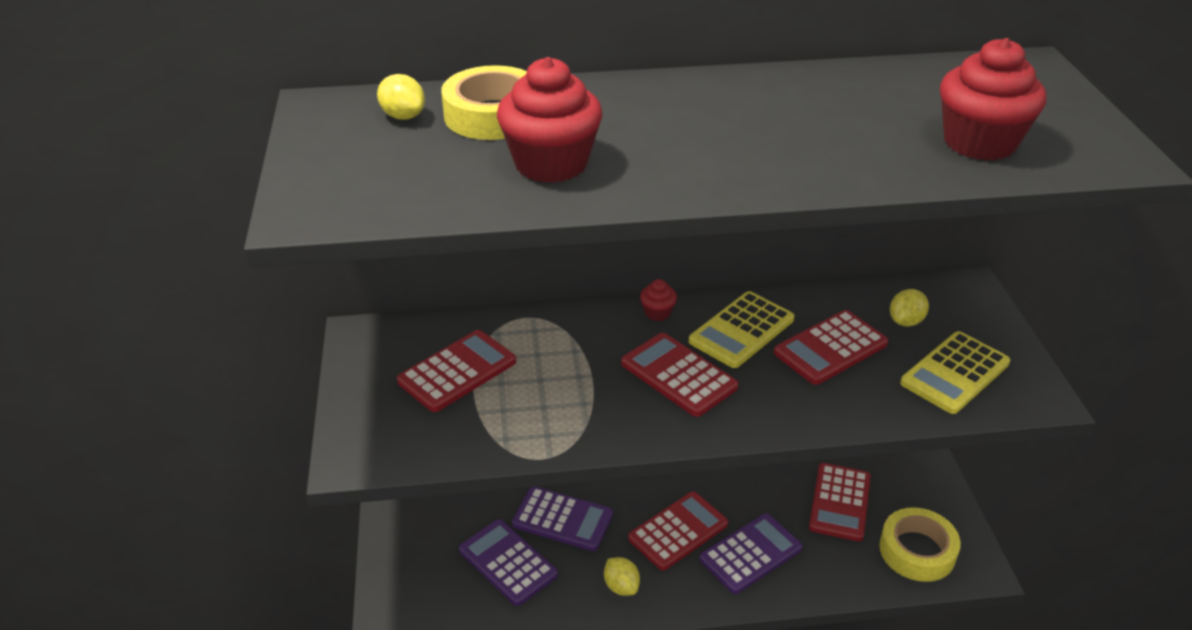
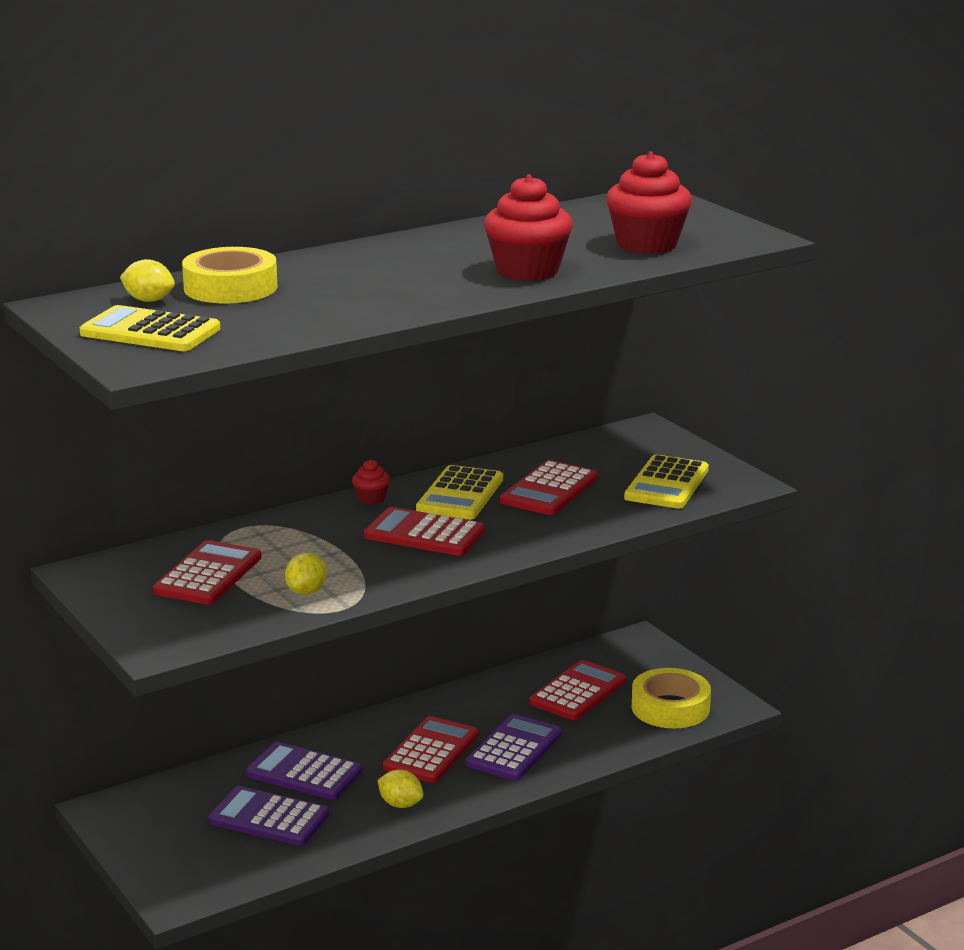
camera: 25 degrees left, 15 degrees down
red cupcake [497,57,603,183] -> red cupcake moved to [484,175,573,281]
purple calculator [512,486,613,551] -> purple calculator turned 150 degrees counterclockwise [246,742,362,800]
red calculator [809,463,871,542] -> red calculator turned 135 degrees counterclockwise [529,660,626,720]
yellow lemon [890,289,929,327] -> yellow lemon moved to [285,553,327,595]
none -> yellow calculator [80,305,220,351]

